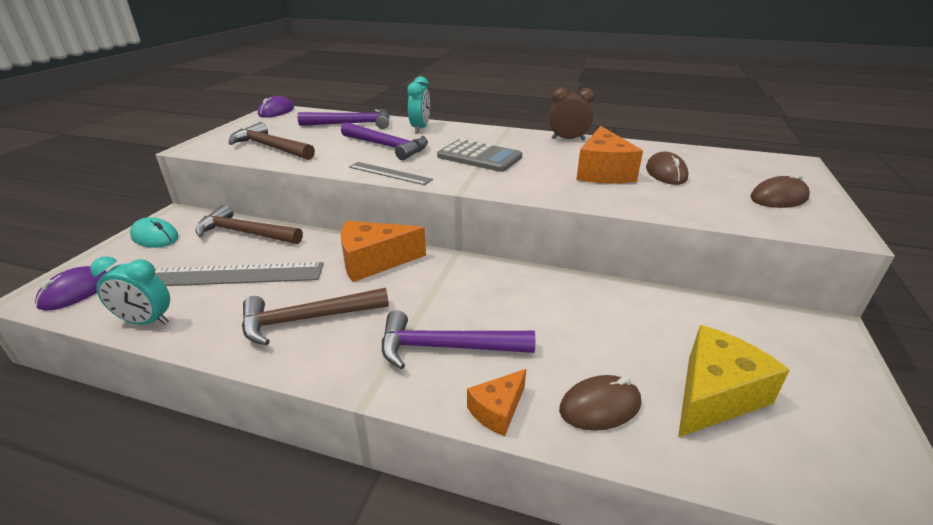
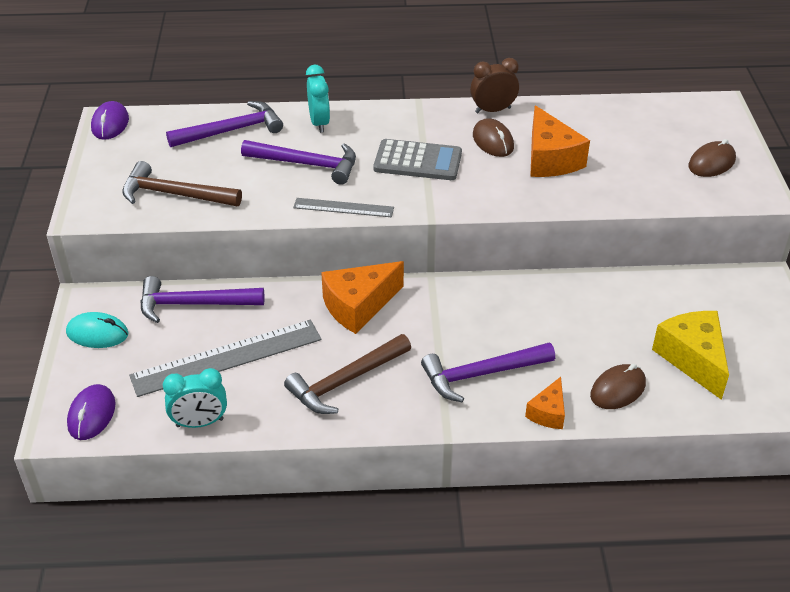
camera: 20 degrees left, 10 degrees up
brown hammer [195,205,303,244] -> purple hammer [140,276,264,323]
brown mouse [646,152,689,185] -> brown mouse moved to [473,118,514,157]
yellow cheese [678,325,790,437] -> yellow cheese turned 45 degrees counterclockwise [652,311,729,400]

